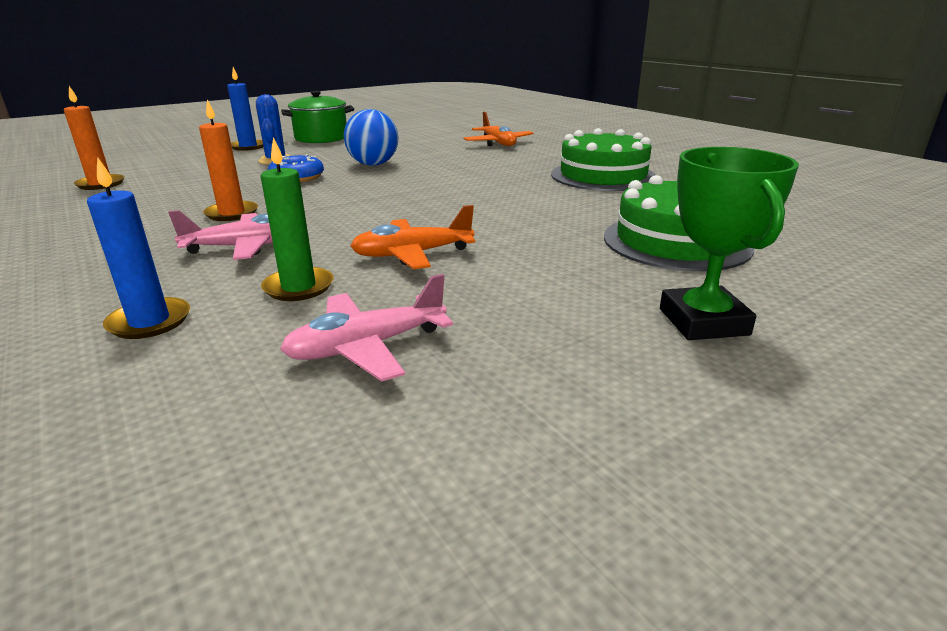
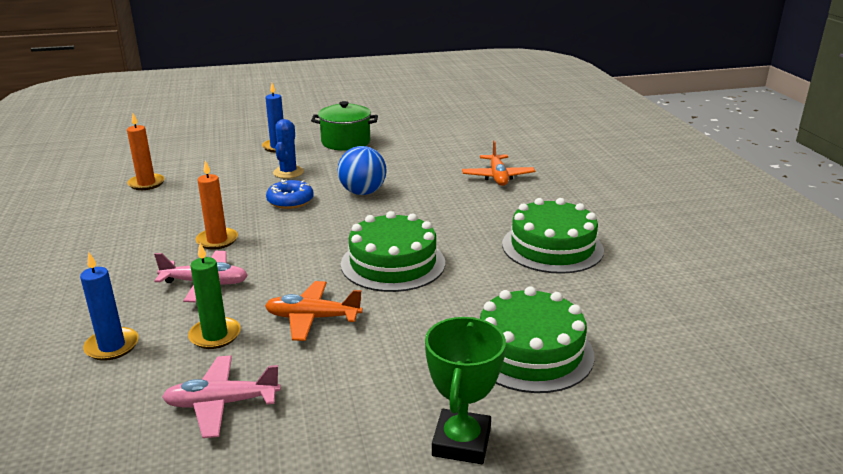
camera: 20 degrees right, 0 degrees up
none -> green cake [341,211,445,292]

